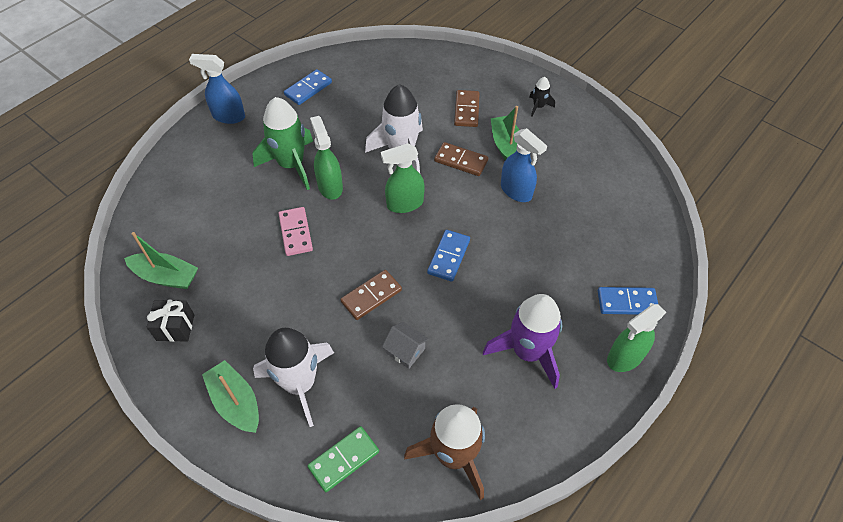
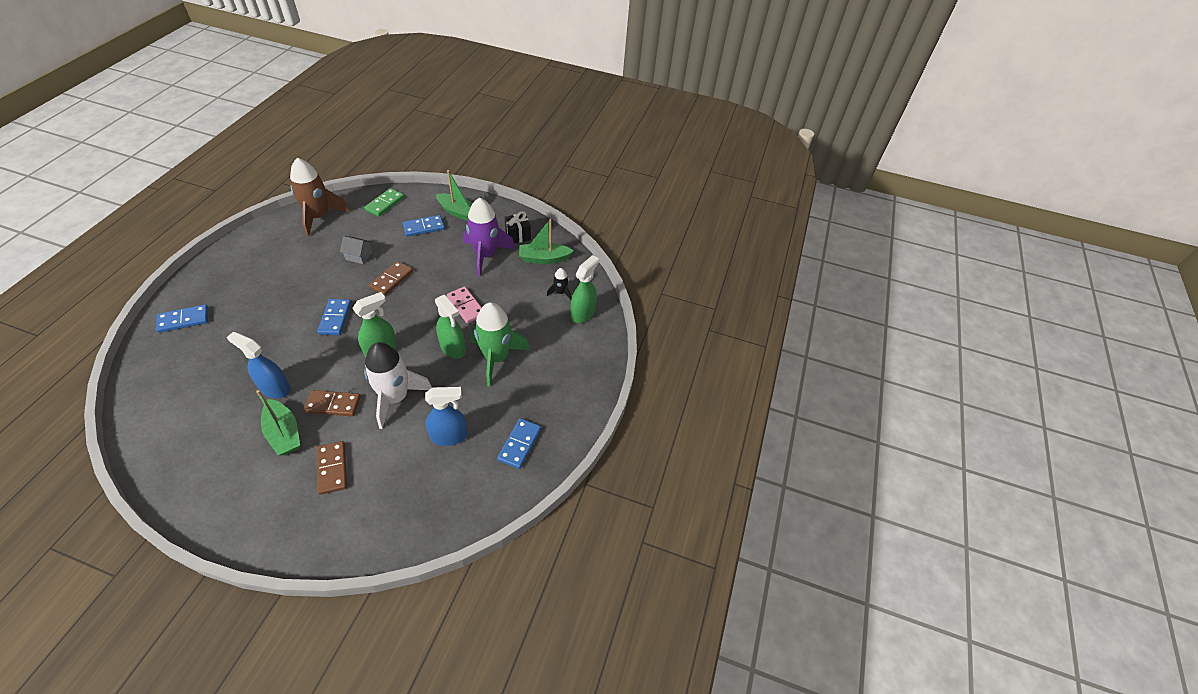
camera: 155 degrees right, 5 degrees down
blue spray bottle [189,54,245,124] -> blue spray bottle moved to [425,387,468,446]
white rocket [253,328,334,427] -> blue domino [403,215,445,237]
purple rocket [483,294,562,389] -> purple rocket moved to [463,198,515,277]
black rocket [529,77,555,117] -> black rocket moved to [547,268,572,300]
green spray bottle [607,304,666,372] -> green spray bottle moved to [571,255,599,323]

